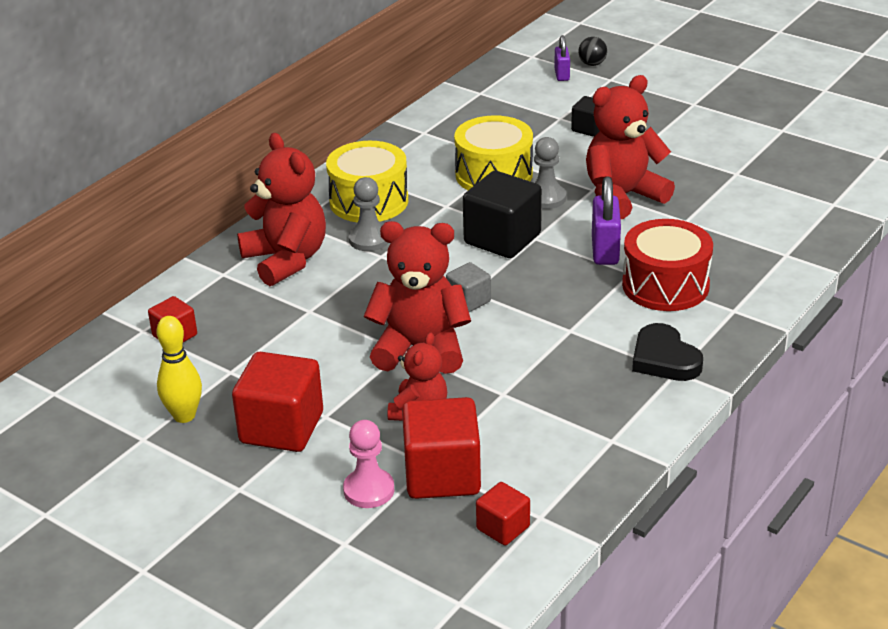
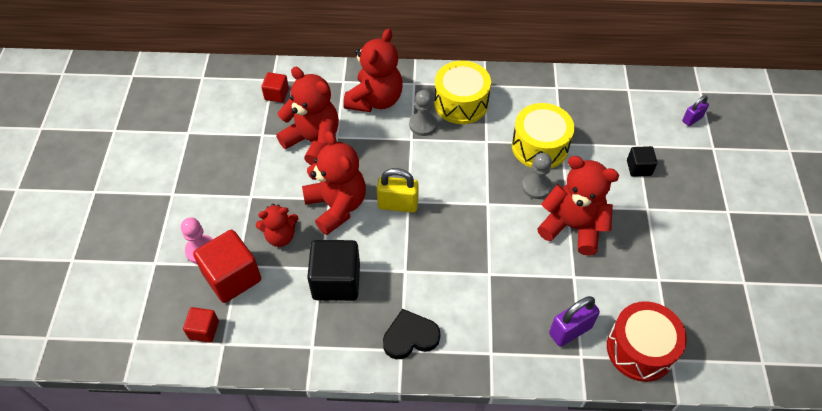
camera: 55 degrees right, 20 degrees up
yellow bowling pin [156,316,202,423] -> none
red cube [232,352,323,452] -> none
grey cube [446,262,491,312] -> yellow padlock [377,168,419,213]
black cube [463,171,542,258] -> black cube moved to [307,240,360,301]
black ball [578,37,607,66] -> none
purple padlock [592,177,621,265] -> purple padlock moved to [549,296,600,347]
red drum [622,219,713,311] -> red drum moved to [607,301,687,382]
black heart [632,323,703,381] -> black heart turned 45 degrees clockwise [383,309,441,359]
none -> red teddy bear [276,67,339,165]

